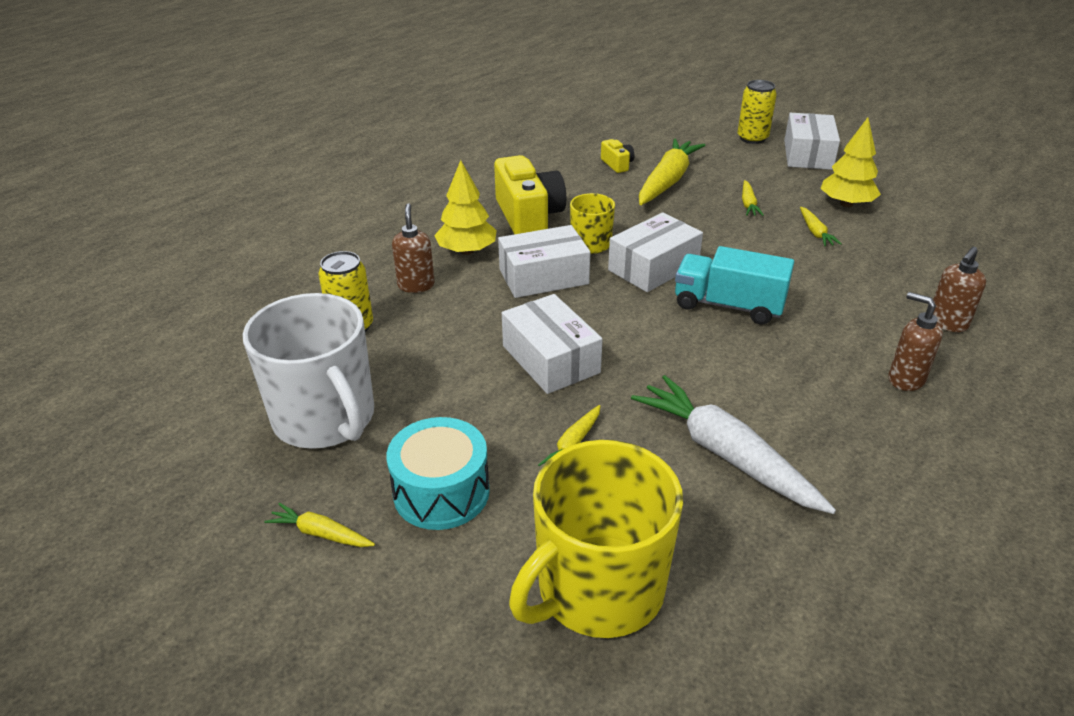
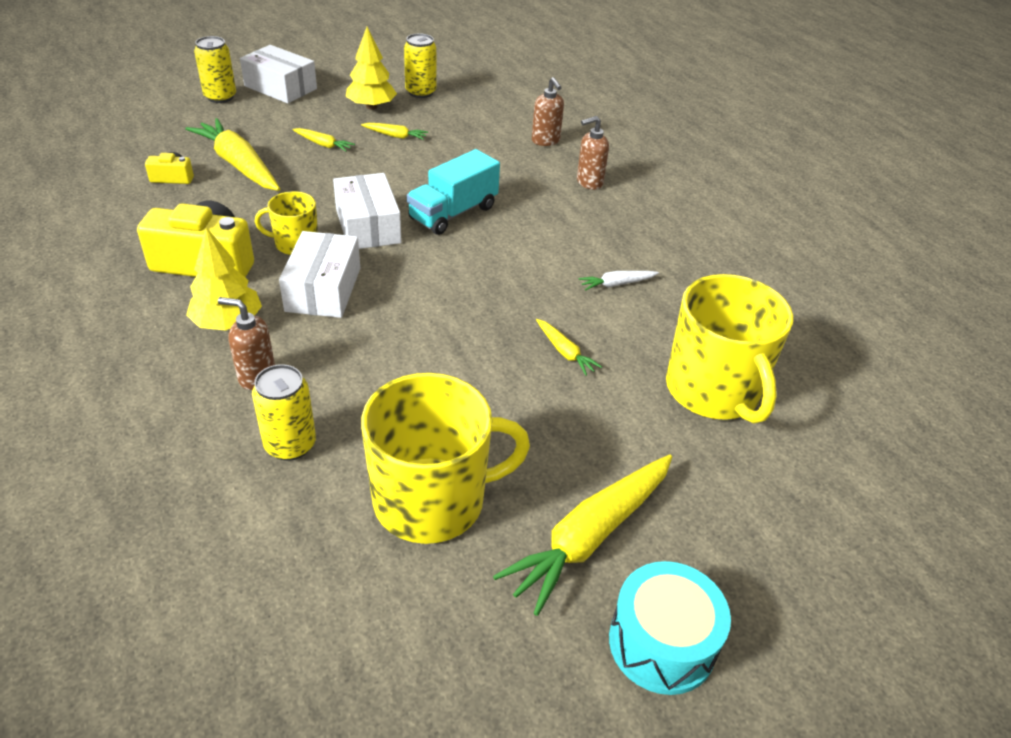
camera: 70 degrees left, 5 degrees up
white mug [243,293,374,449] -> yellow mug [361,373,530,544]
yellow carrot [264,503,375,547] -> yellow carrot [493,455,672,616], size x2.14
turquoise drum [387,417,490,530] -> turquoise drum moved to [609,561,731,695]
white box [502,294,603,394] -> none
white carrot [631,375,836,514] -> white carrot [579,271,659,291], size x0.47
none -> yellow can [404,33,436,98]

